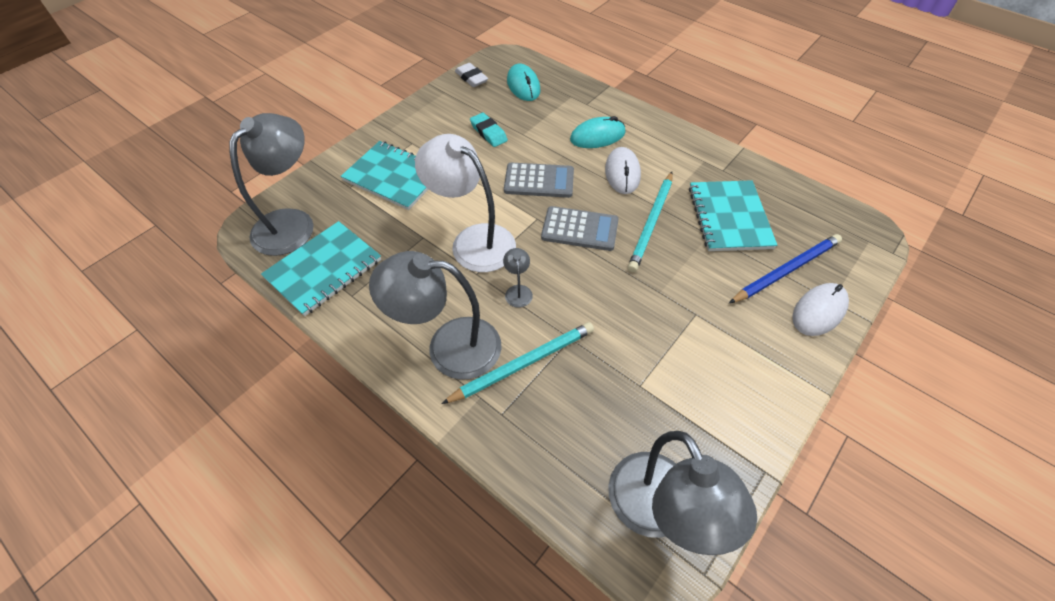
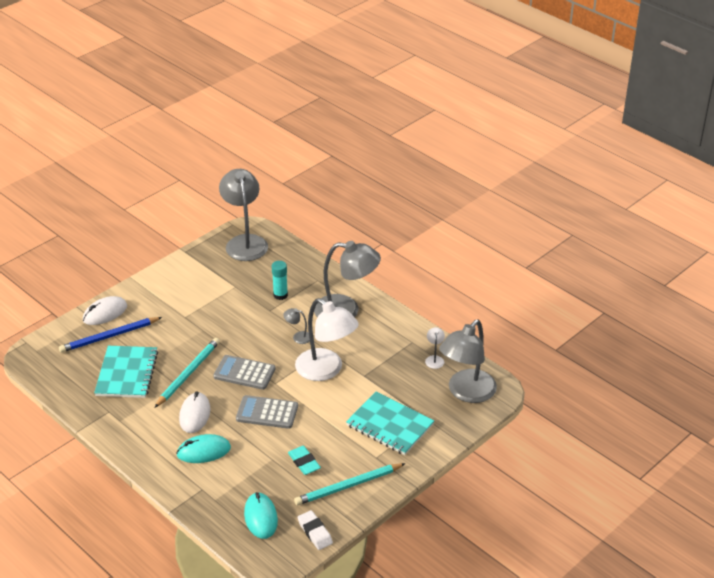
camera: 175 degrees left, 15 degrees down
turquoise notebook [261,221,381,316] -> white lamp [425,327,445,369]
turquoise pencil [441,322,594,404] -> turquoise pencil moved to [294,463,406,505]
grey lamp [503,248,533,308] -> grey lamp turned 105 degrees clockwise [283,308,310,344]
none -> turquoise glue stick [272,261,288,300]

